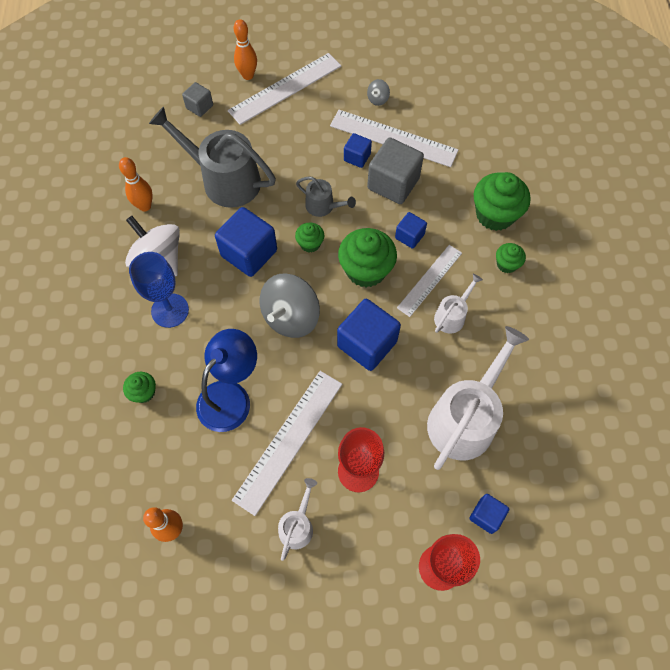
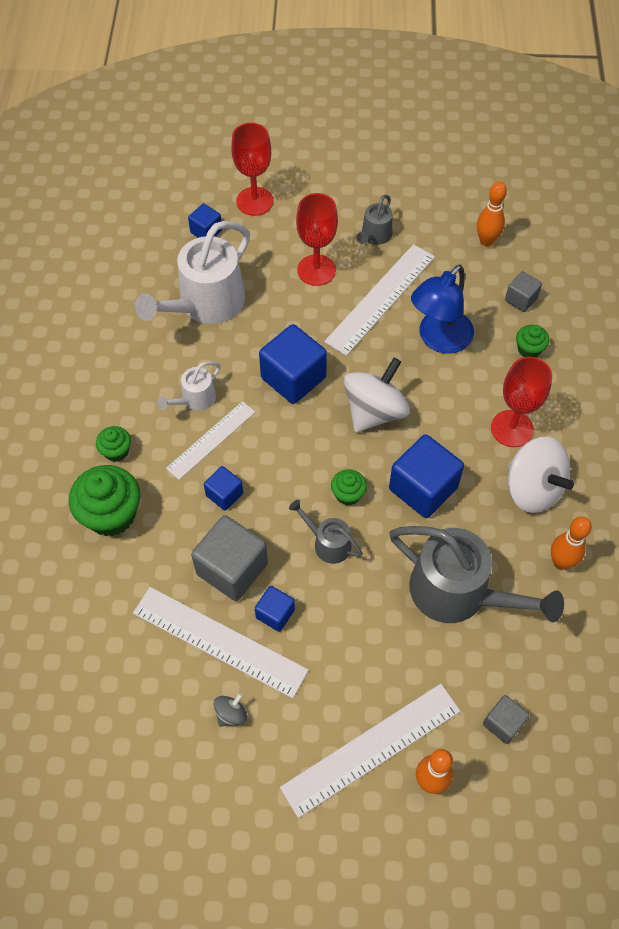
camera: 175 degrees left, 5 degrees down
blue goblet [129,252,189,328] -> red goblet [491,357,552,447]
grey spinning top [260,274,320,338] -> white spinning top [344,358,410,433]
white watering can [278,478,317,561] -> grey watering can [357,195,393,245]
green cupcake [338,228,397,287] -> none
none -> grey cube [505,271,542,312]

